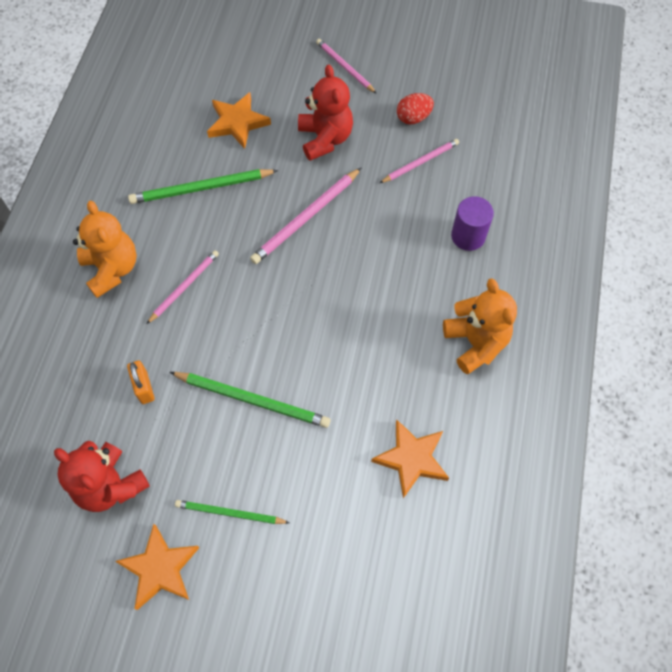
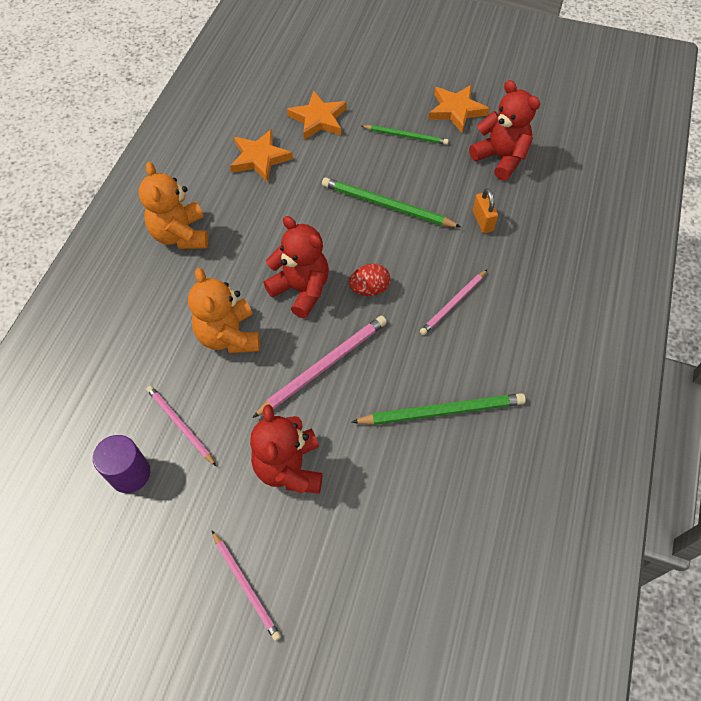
camera: 175 degrees left, 5 degrees down
orange teddy bear [73,201,137,298] -> orange teddy bear moved to [188,268,260,353]
orange star [207,92,271,149] -> orange star moved to [287,91,347,140]
pink pencil [380,139,459,183] -> pink pencil turned 75 degrees clockwise [146,386,216,466]
red egg [397,93,434,124] -> red egg moved to [349,264,390,296]
purple cylinder [451,196,494,251] -> purple cylinder moved to [93,435,150,493]
none -> red teddy bear [263,216,329,318]

